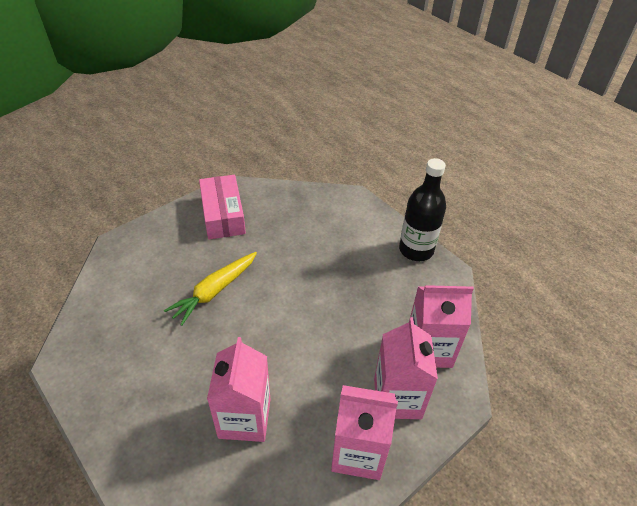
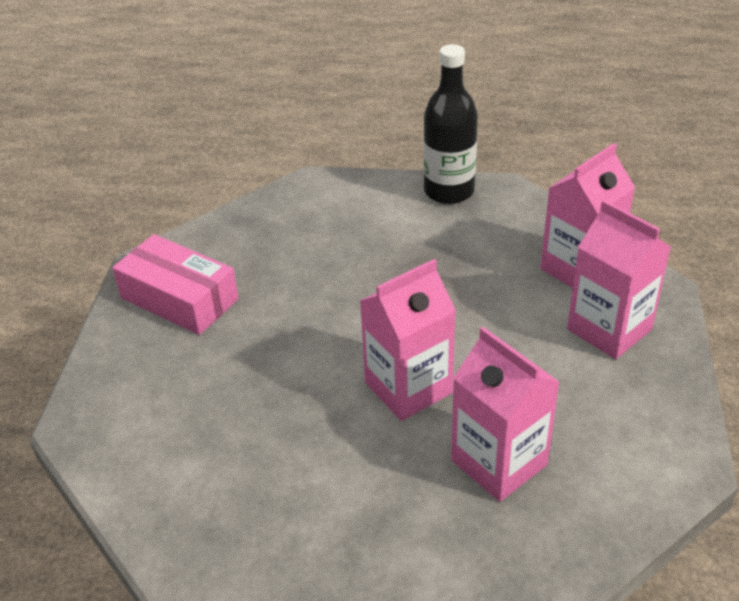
camera: 40 degrees left, 5 degrees down
yellow carrot [164,252,257,326] -> none
pink carton [331,385,398,480] -> pink carton moved to [360,259,456,421]

